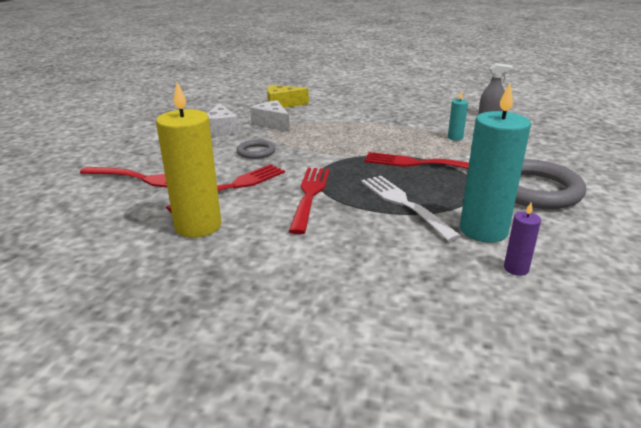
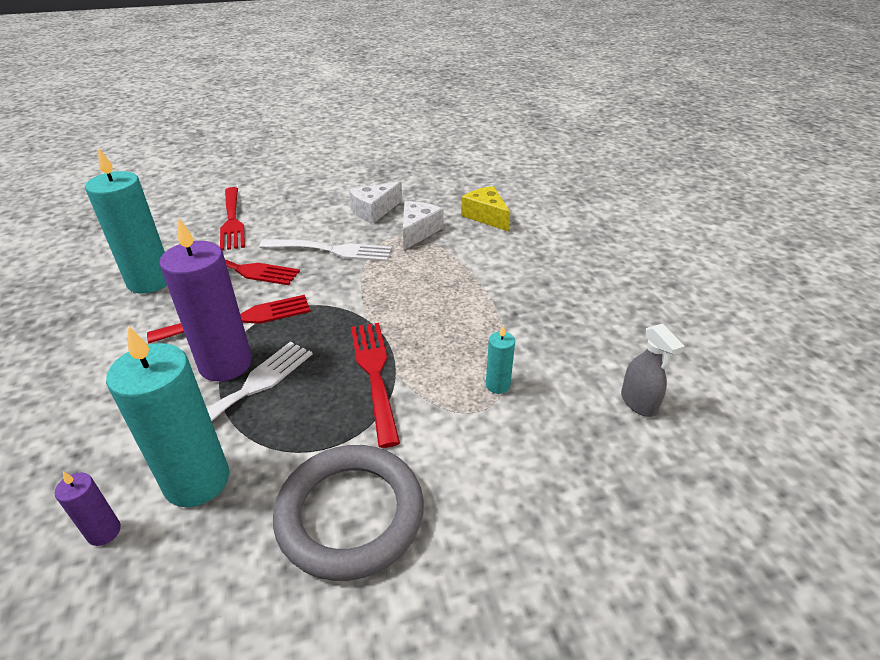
camera: 60 degrees right, 10 degrees up
yellow candle [156,82,222,238] -> turquoise candle [85,148,167,293]
grey ring [237,139,275,159] -> white fork [259,239,392,261]
none -> purple candle [159,218,252,381]

